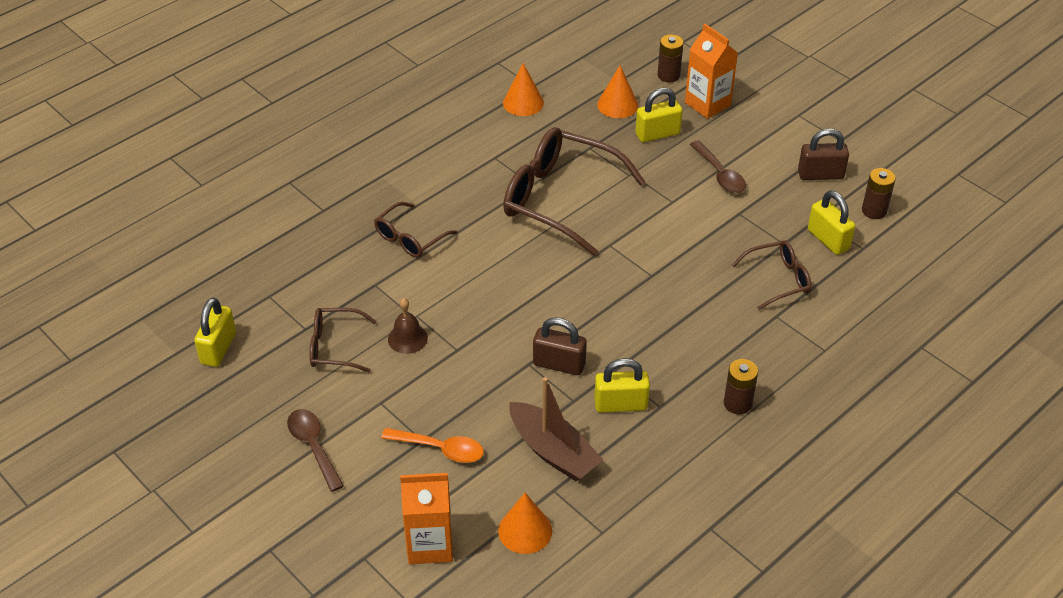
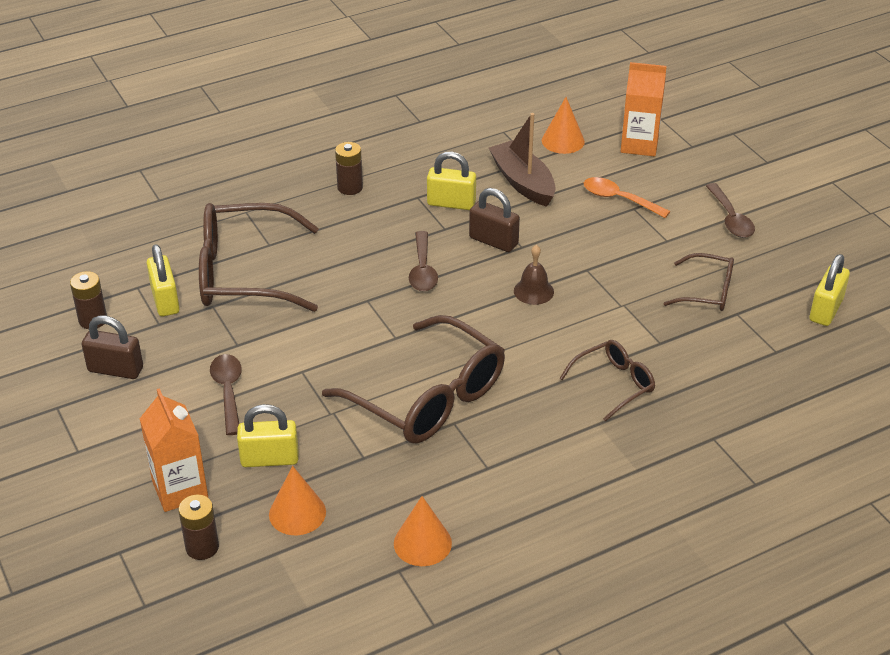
camera: 165 degrees left, 5 degrees down
brown bell [388,298,428,354] -> brown bell moved to [514,245,554,305]
brown glasses [732,240,811,310] -> brown glasses [199,203,319,312], size x1.92
none -> brown spoon [409,231,438,292]

